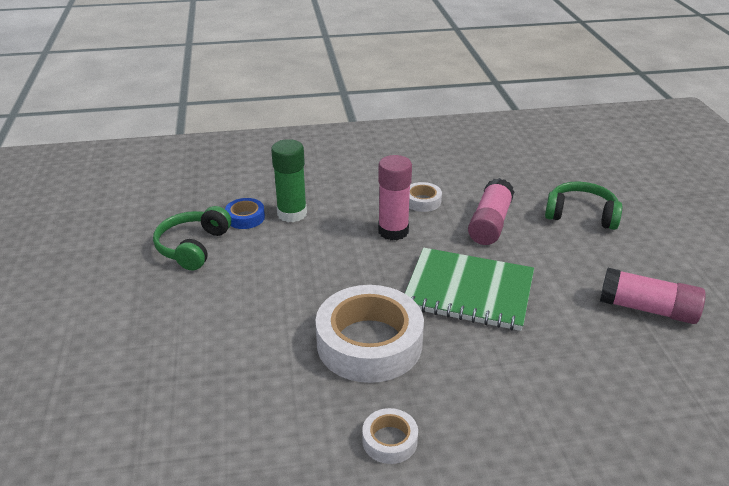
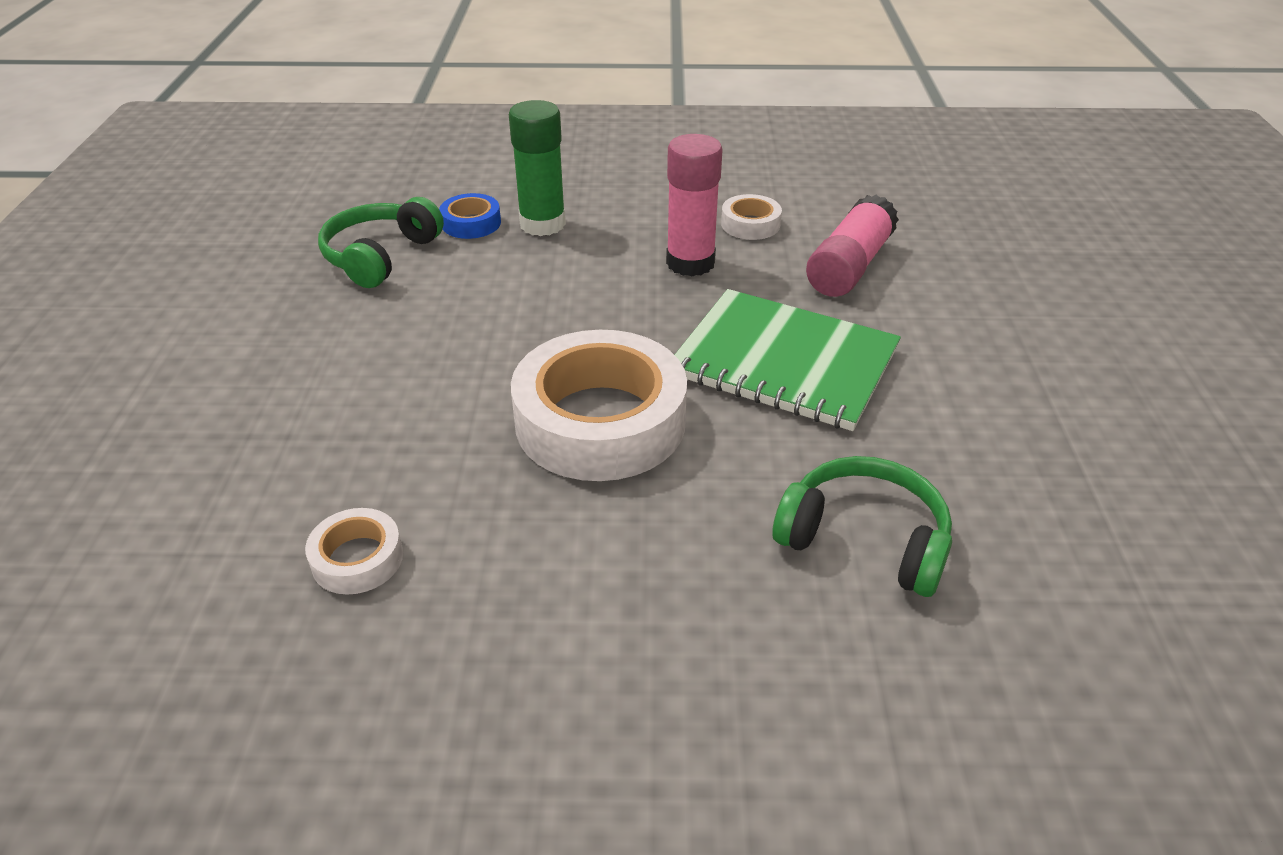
camera: 10 degrees right, 5 degrees up
white tape [362,408,418,464] -> white tape moved to [305,508,403,594]
green headphones [545,181,622,230] -> green headphones moved to [772,456,952,597]
pink glue stick [600,268,706,324] -> none

